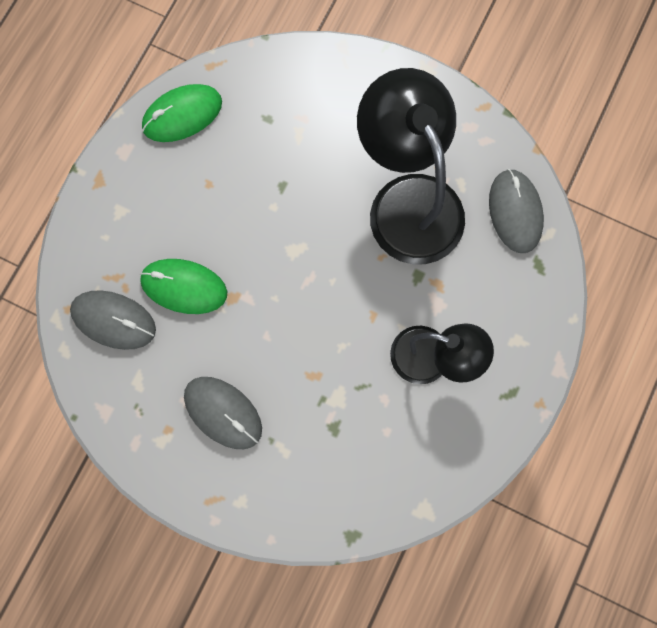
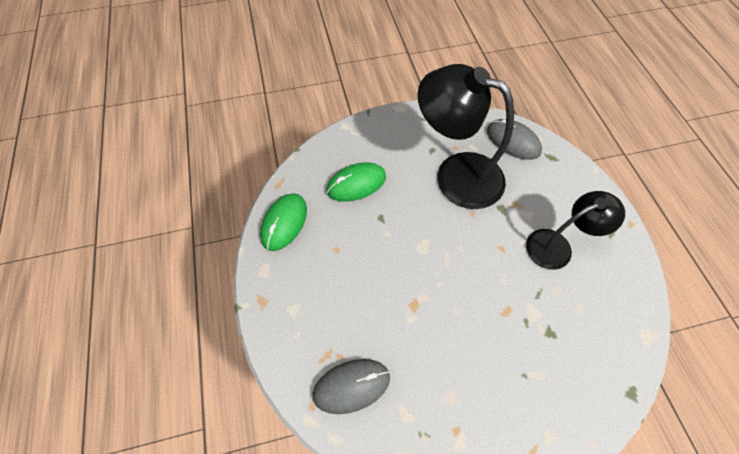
camera: 40 degrees left, 15 degrees down
green mouse [140,259,227,314] -> green mouse moved to [326,162,386,201]
grey mouse [184,377,262,449] -> none

